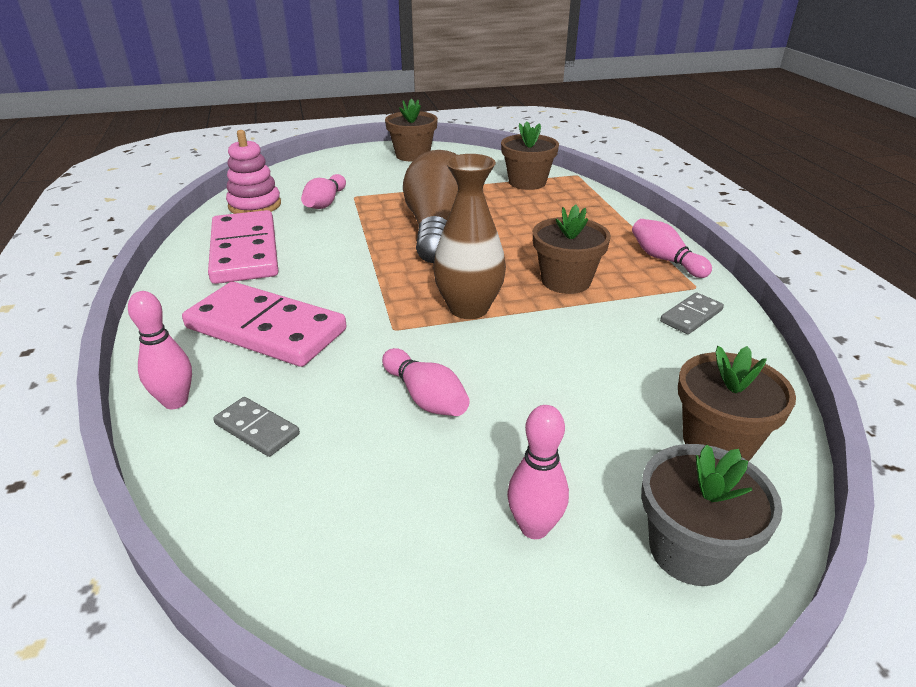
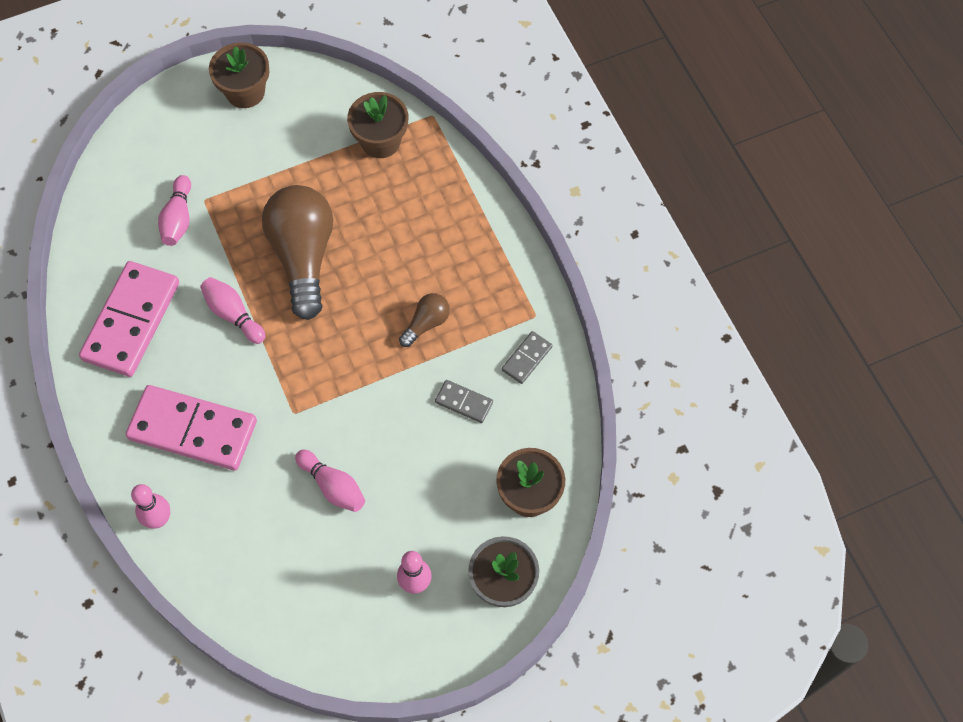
camera: 10 degrees left, 30 degrees up
pink domino [208,210,278,284] -> pink domino turned 45 degrees clockwise [79,261,179,377]
grey domino [213,397,300,457] -> grey domino moved to [435,380,493,423]
pink stacking toy [226,130,281,214] -> none
brown vase [433,154,506,319] -> none
brown flower pot [533,205,611,294] -> brown light bulb [399,293,450,347]
pink bowling pin [632,219,712,278] -> pink bowling pin moved to [200,277,265,344]

